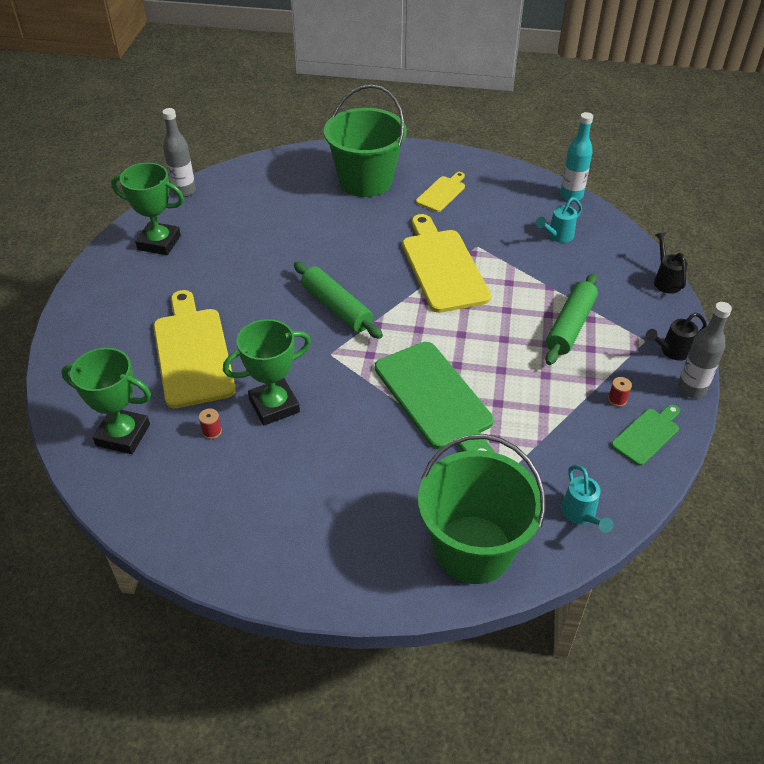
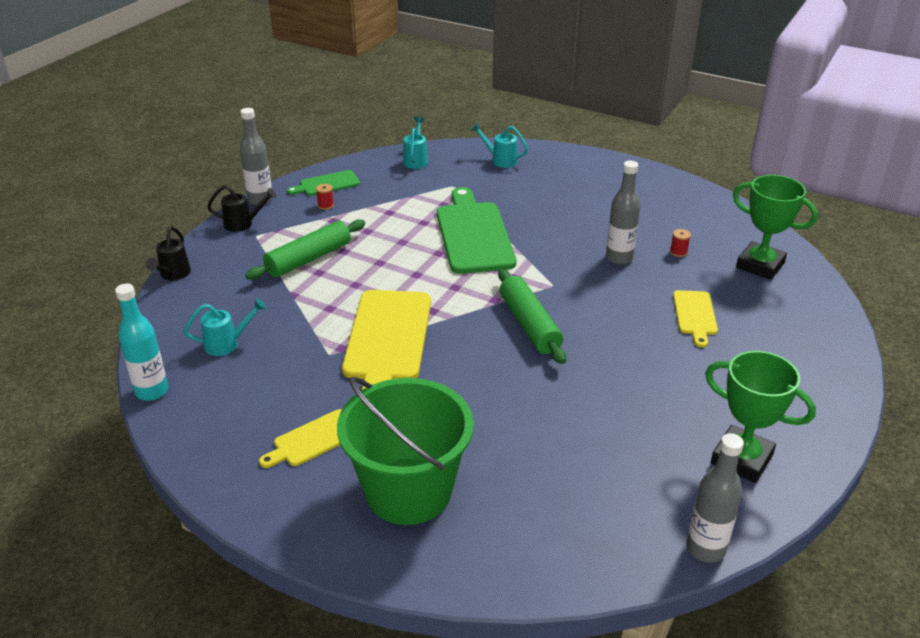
camera: 160 degrees left, 10 degrees down
yellow cutting board [154,290,236,408] -> yellow cutting board [673,290,718,347], size x0.52
green trophy [223,319,311,425] -> grey bottle [606,161,640,265]
green bucket [418,434,546,584] -> turquoise watering can [471,123,528,168]

